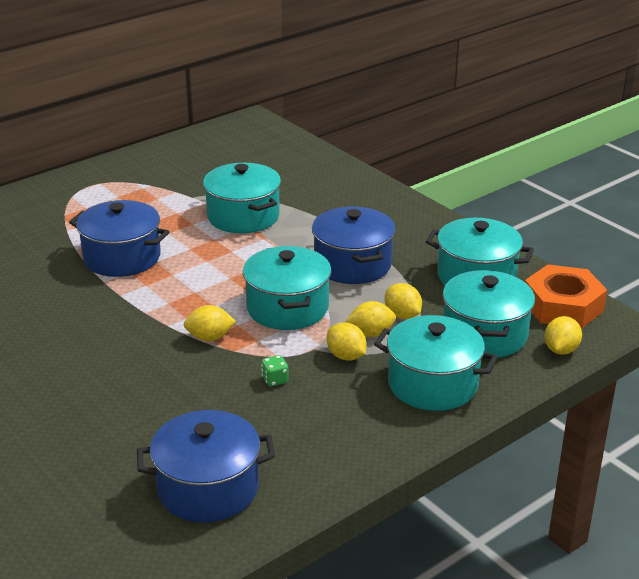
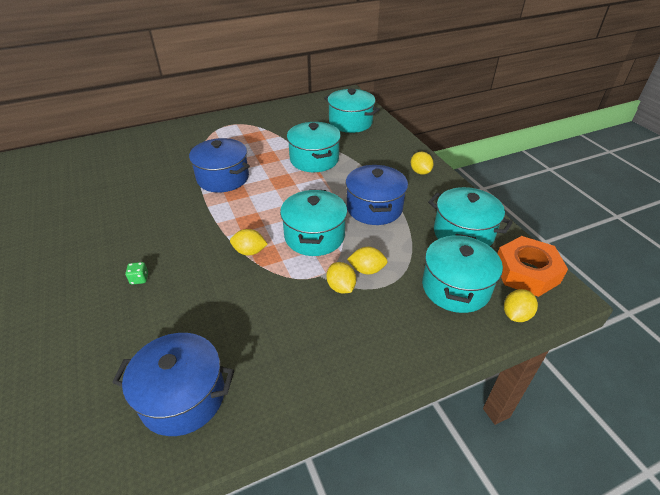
camera: 15 degrees right, 10 degrees up
green dice [261,355,289,386] -> green dice moved to [125,262,148,285]
turquoise pot [374,315,498,411] -> turquoise pot moved to [324,88,380,133]
yellow lemon [385,283,422,319] -> yellow lemon moved to [411,152,434,175]

